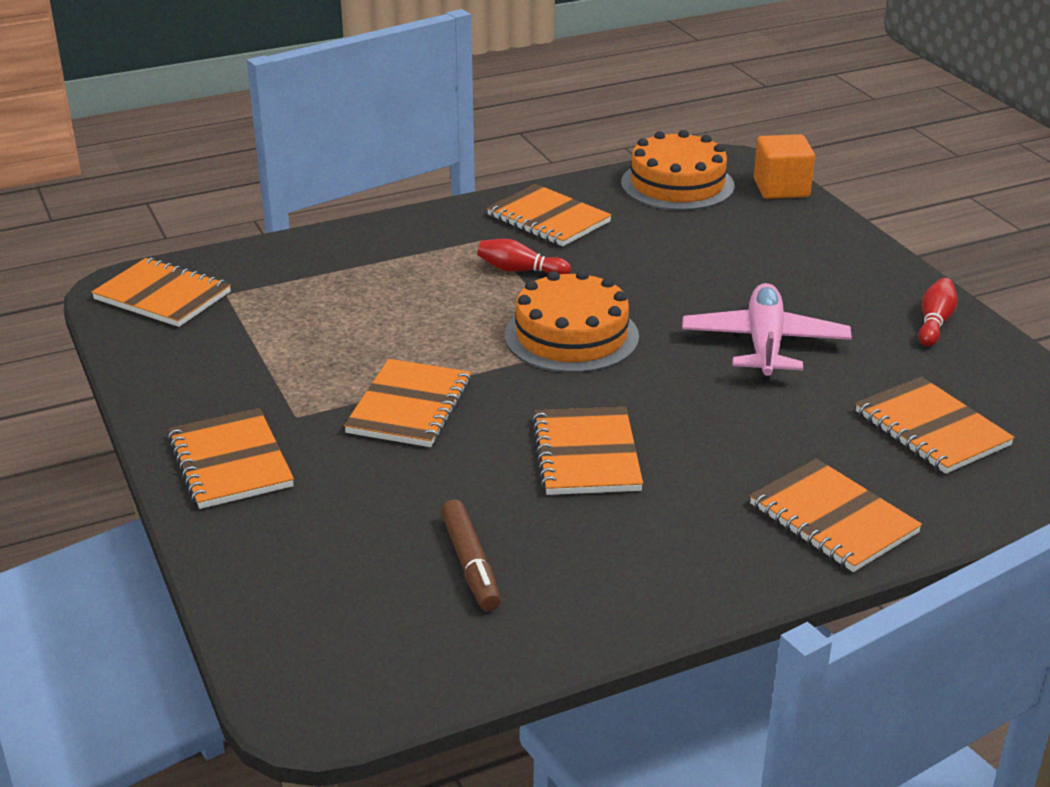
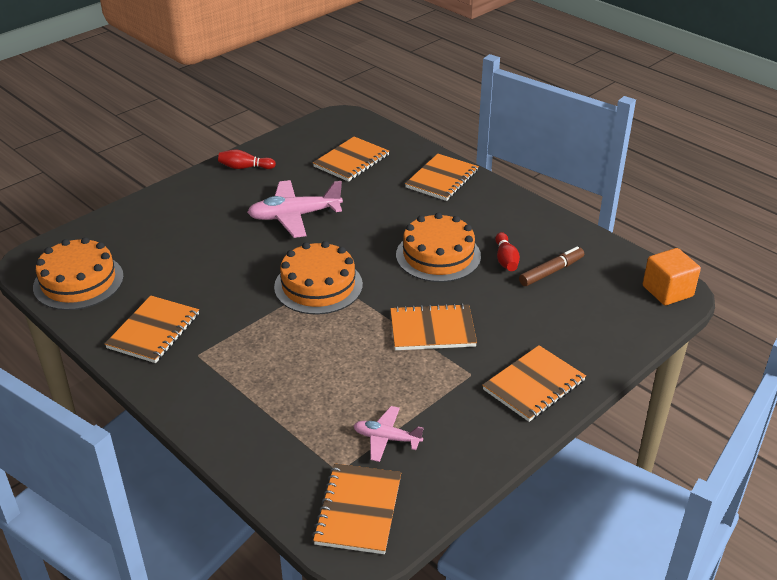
camera: 110 degrees left, 5 degrees up
red bowling pin [477,238,571,274] -> red bowling pin moved to [495,232,520,271]
orange notebook [532,407,643,495] -> orange cake [396,212,481,282]
orange cube [754,134,815,199] -> orange cube moved to [643,248,701,305]
none -> pink plane [353,406,424,462]

